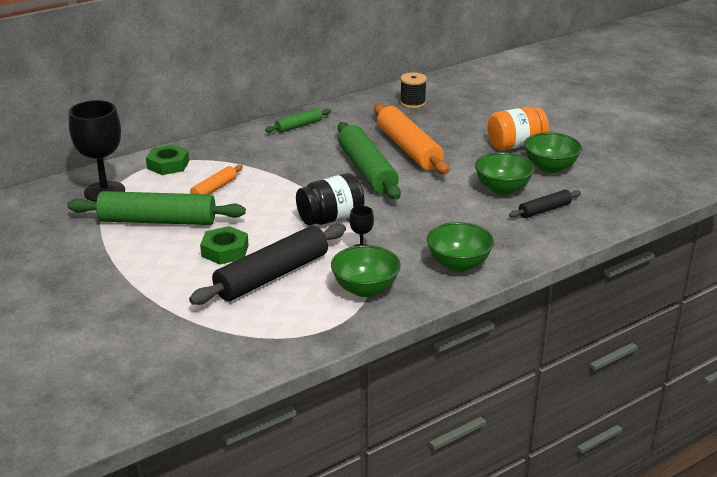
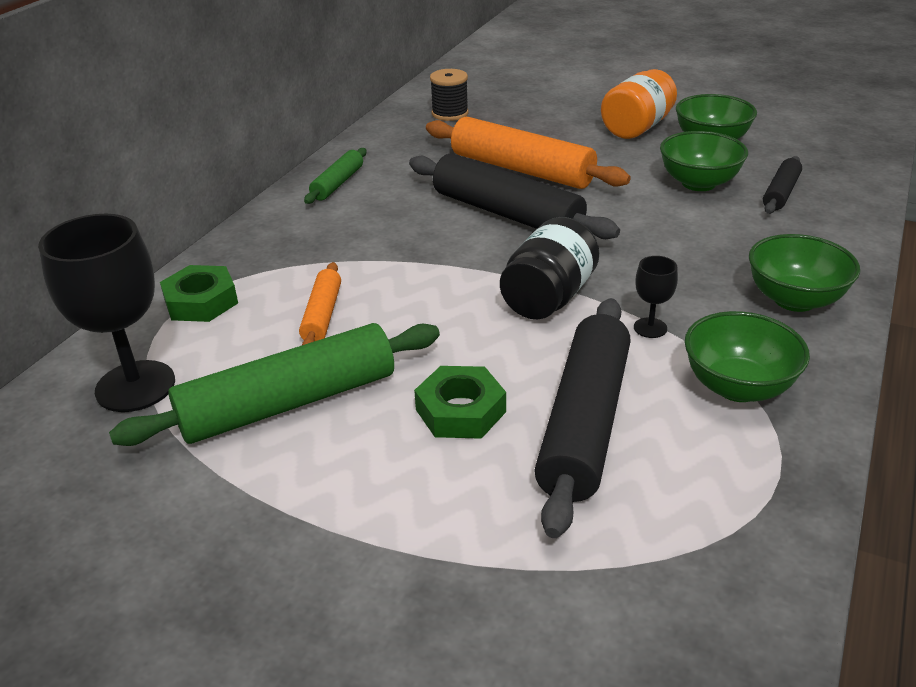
camera: 30 degrees left, 5 degrees up
green rolling pin [338,122,401,199] -> black rolling pin [409,153,620,239]

